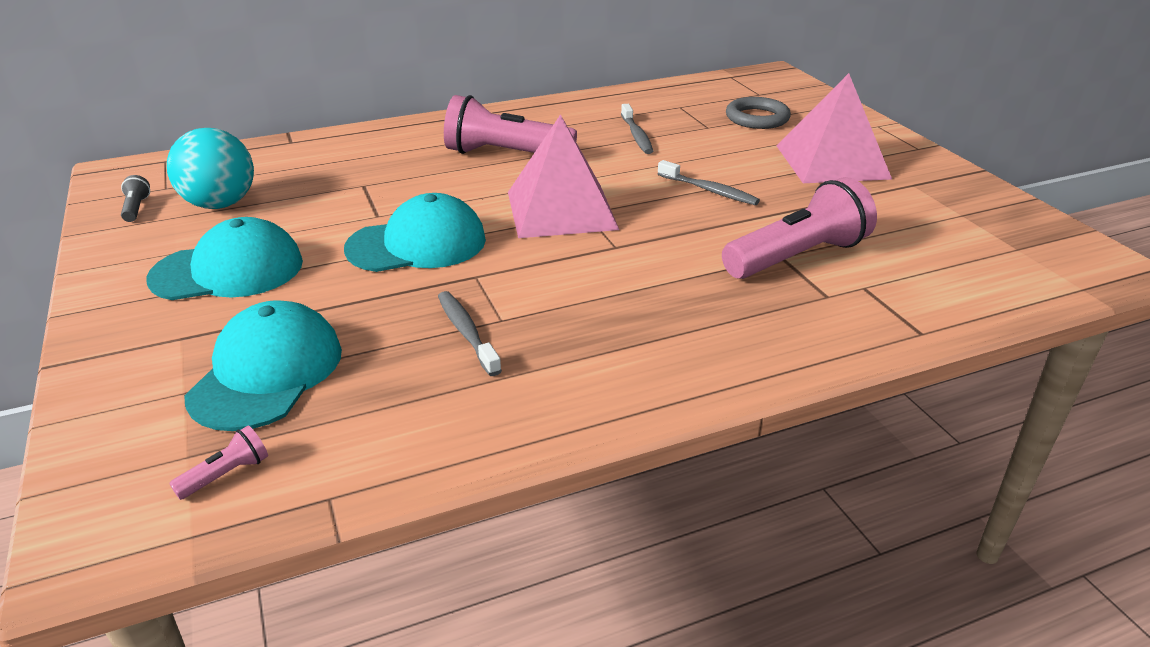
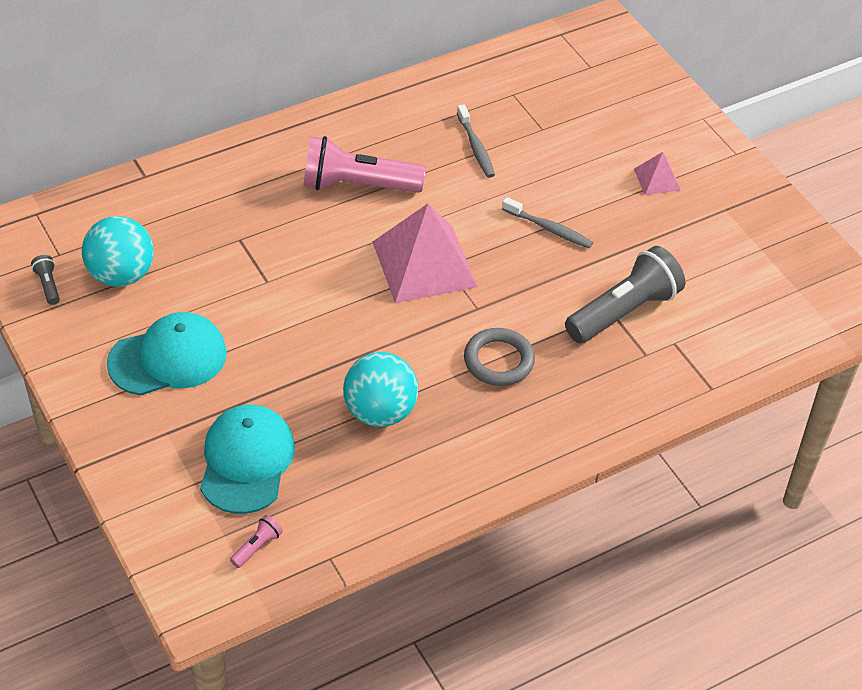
camera: 10 degrees left, 15 degrees up
turquoise cap [344,193,486,272] -> none
grey toothbrush [438,291,502,376] -> turquoise ball [343,352,418,427]
pink flashlight [722,177,877,279] -> grey flashlight [565,246,685,343]
grey ring [726,97,791,129] -> grey ring moved to [464,328,535,386]
pink pyramid [777,73,892,183] -> pink pyramid [634,152,680,195], size x0.47

